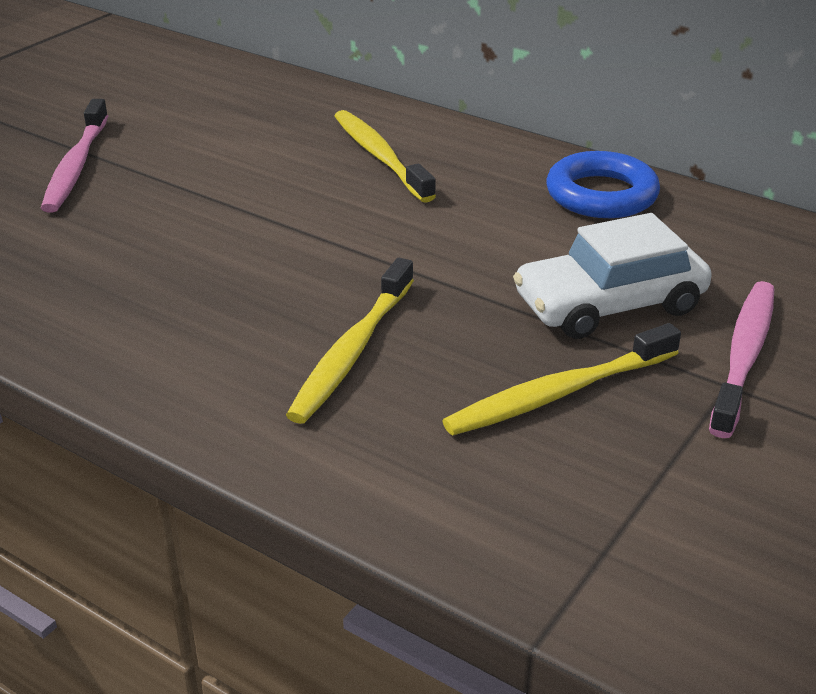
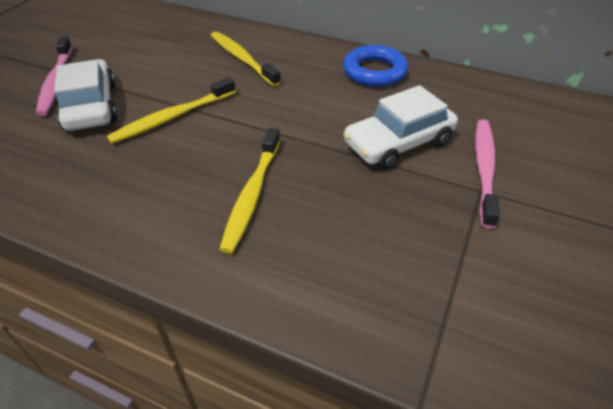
camera: 10 degrees left, 10 degrees up
yellow toothbrush [442,323,681,435] -> yellow toothbrush moved to [107,77,236,144]
none -> white car [54,59,117,131]

